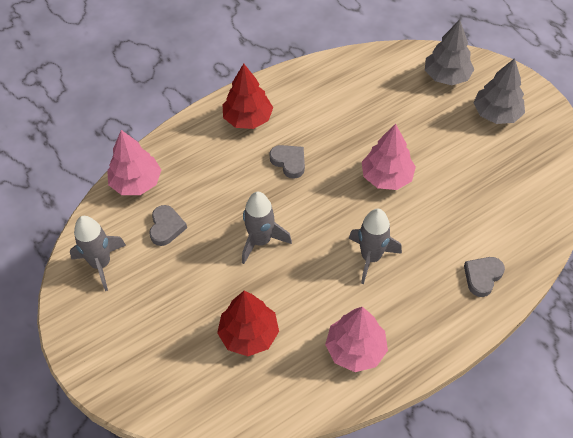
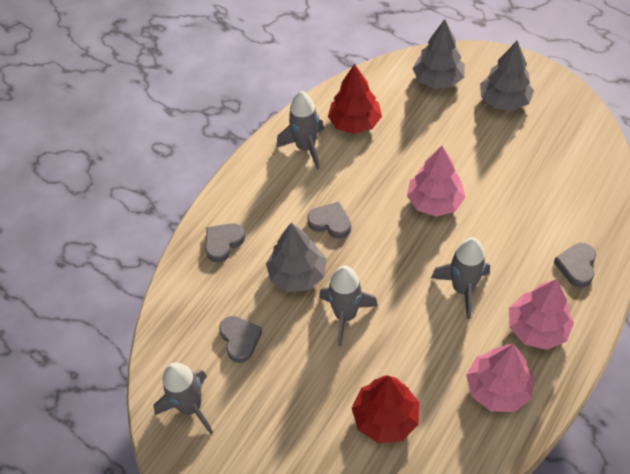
camera: 20 degrees left, 0 degrees up
pink tree [107,130,161,195] -> pink tree moved to [509,279,574,350]
red tree [222,64,273,129] -> red tree moved to [328,64,382,134]
none -> grey heart [205,223,245,263]
none -> grey tree [266,223,327,292]
none -> grey rocket [276,91,324,170]

